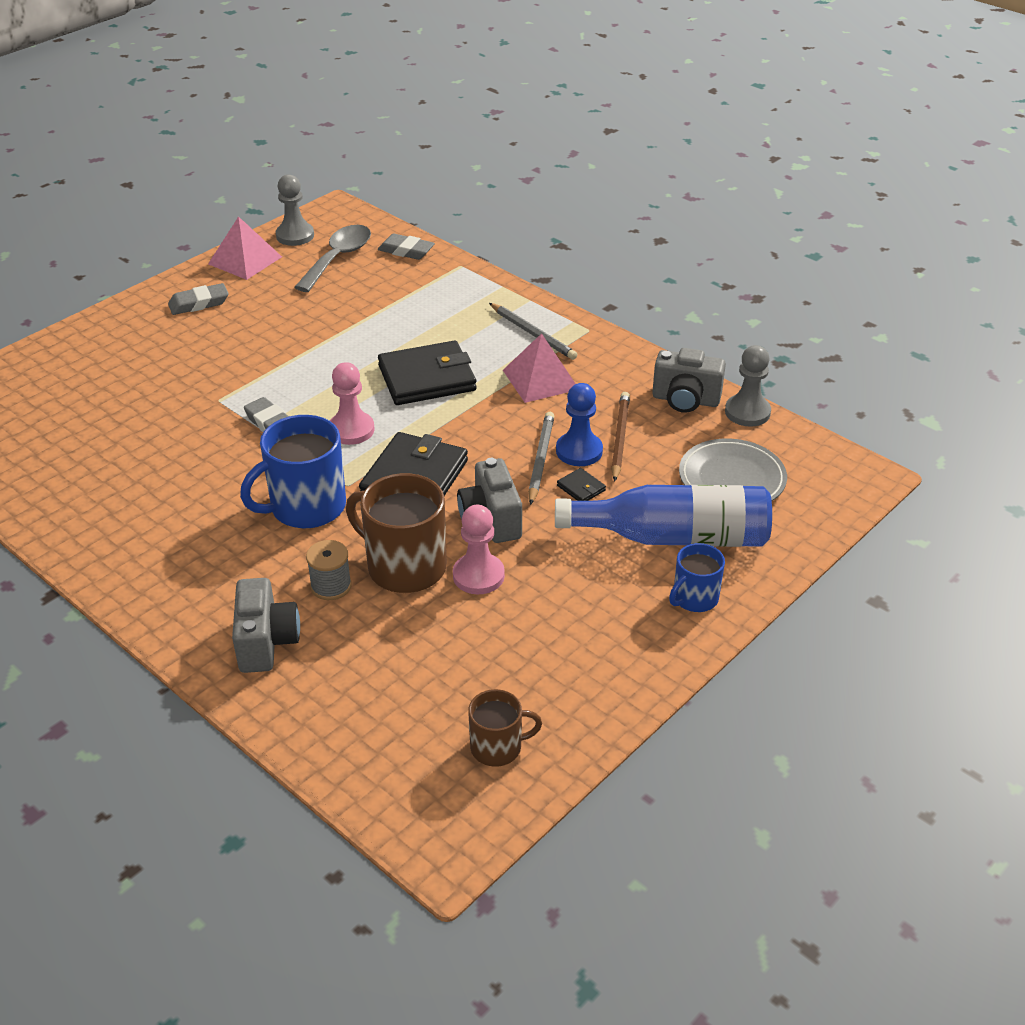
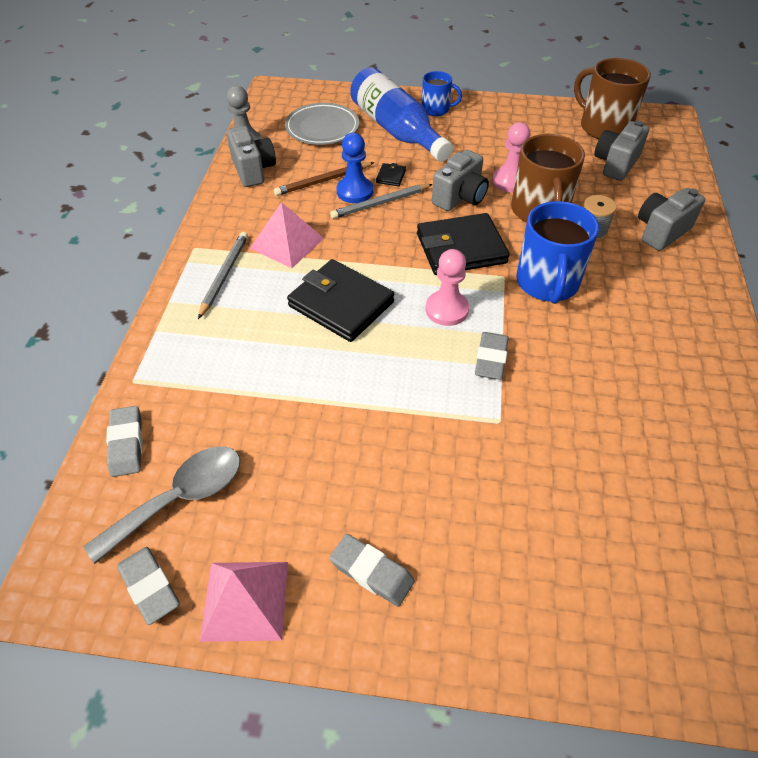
camera: 125 degrees left, 10 degrees up
blue mug [240,415,346,528] -> blue mug turned 75 degrees clockwise [516,201,599,304]
grey pawn [276,175,314,246] -> grey eraser [117,547,180,625]
grey spoon [294,225,371,292] -> grey spoon turned 150 degrees clockwise [84,446,240,564]
brown mug [468,689,542,767] -> brown mug [574,58,651,139], size x1.76
none -> grey camera [594,121,649,181]

